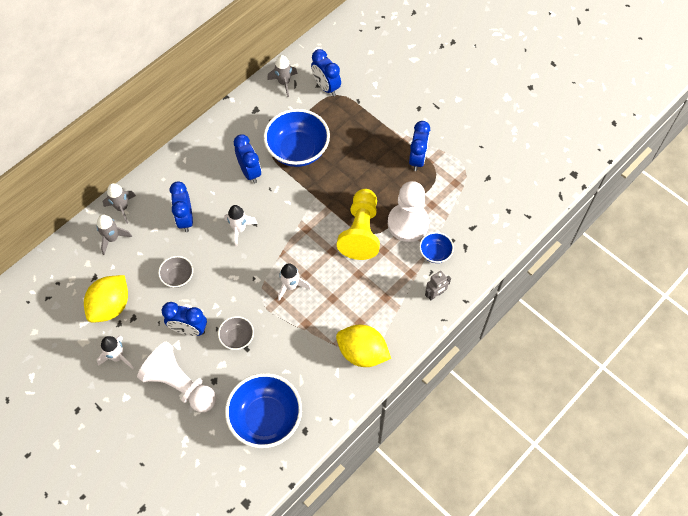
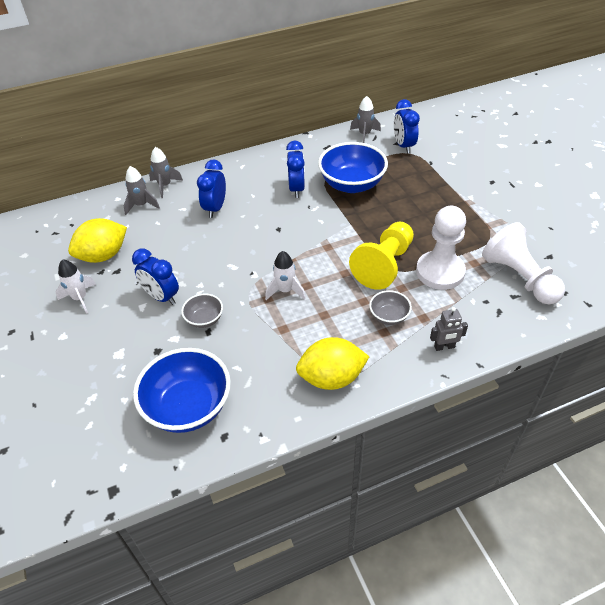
camera: 25 degrees right, 15 degrees down
white pawn [137,341,216,412] -> white pawn moved to [482,222,565,304]
grey bowl [158,256,193,288] -> grey bowl moved to [369,290,412,325]
white rocket [224,205,258,247] -> none
yellow lemon [336,325,391,367] -> yellow lemon turned 60 degrees counterclockwise [296,337,370,390]
blue clock [409,121,430,171] -> none
blue bowl [419,232,454,263] -> none

